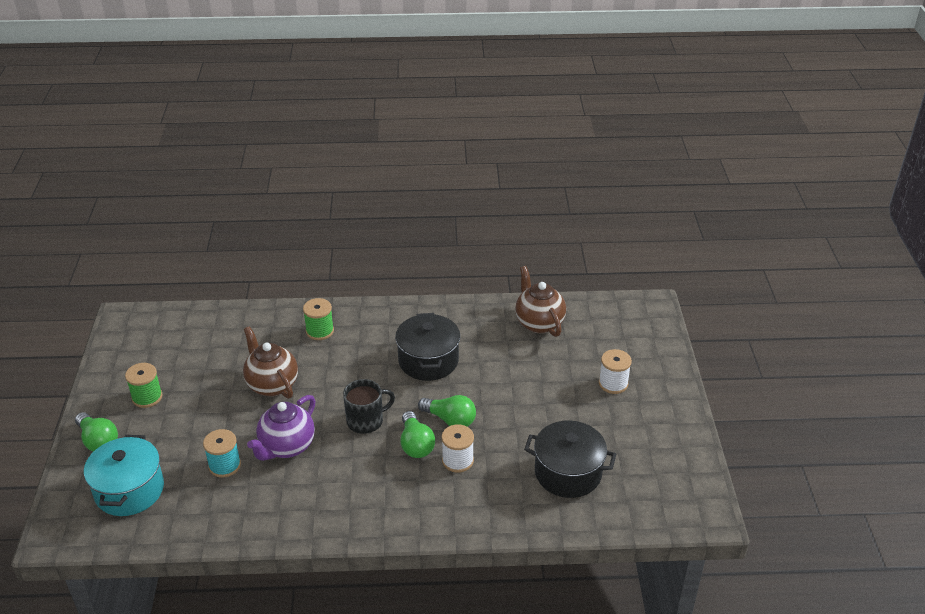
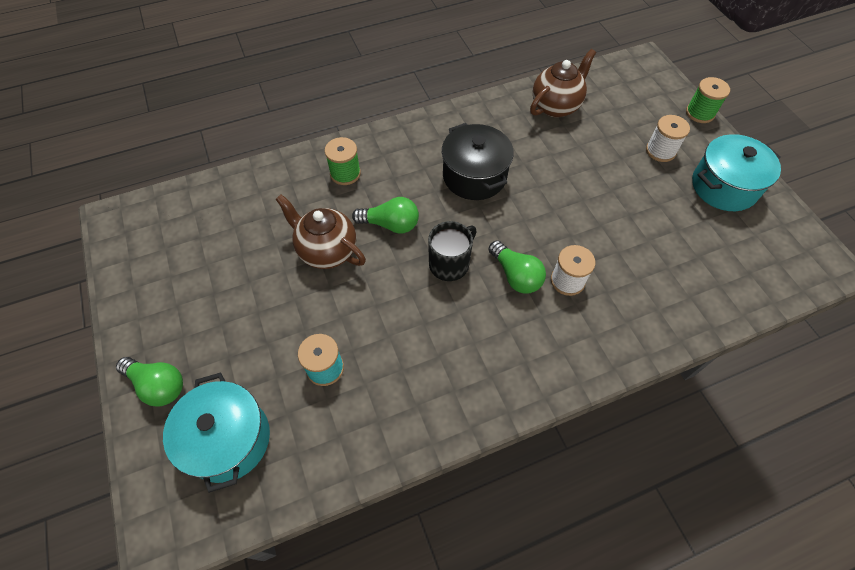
camera: 20 degrees left, 20 degrees up
green spool [125,363,162,408] -> green spool moved to [686,77,730,123]
purple teapot [247,395,316,461] -> none
green light bulb [418,395,476,427] -> green light bulb moved to [352,197,419,234]
brown teapot [515,266,566,337] -> brown teapot turned 90 degrees clockwise [530,49,596,118]
black pot [524,421,616,498] -> none
none -> turquoise pot [692,134,781,211]

